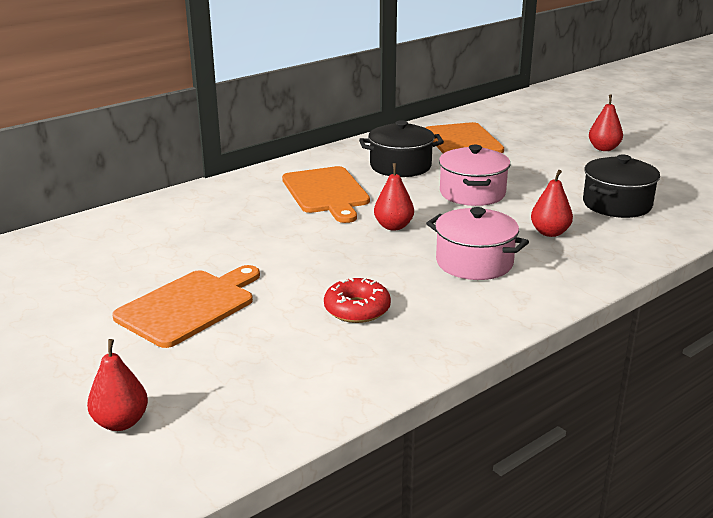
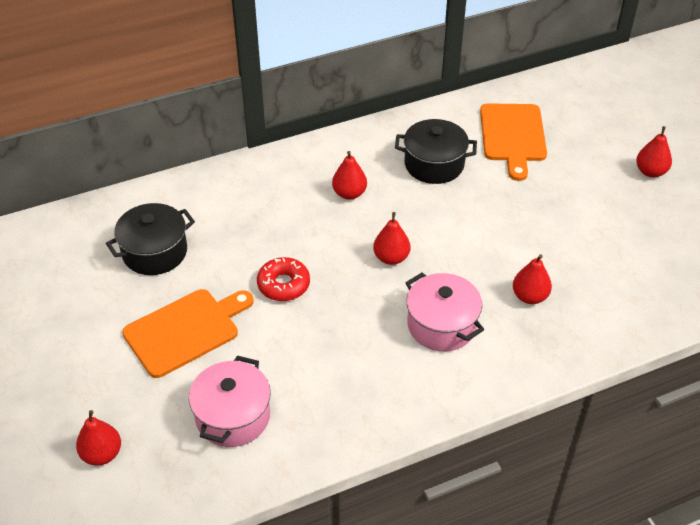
camera: 15 degrees right, 20 degrees up
orange cutting board [282,166,370,223] -> red pear [332,151,367,200]
red donut [324,278,391,323] -> red donut moved to [257,257,310,301]
pink pot [439,145,510,206] -> pink pot moved to [189,355,271,447]
black pot [583,154,660,218] -> black pot moved to [106,203,195,275]

